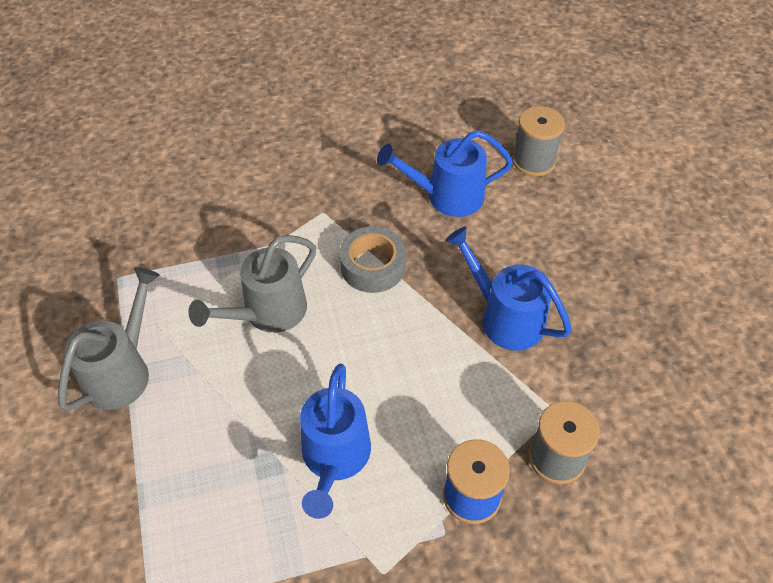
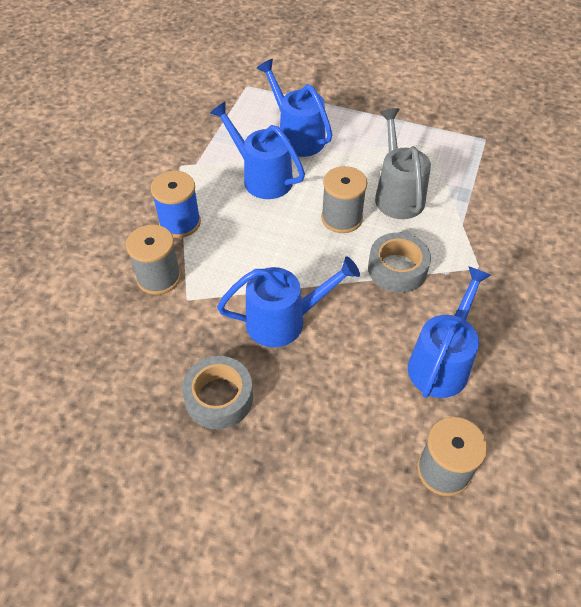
camera: 125 degrees right, 0 degrees up
grey watering can [58,267,160,411] -> none
none -> grey tape [182,356,253,429]
none -> blue watering can [257,59,332,157]
none -> grey spool [321,166,367,233]

